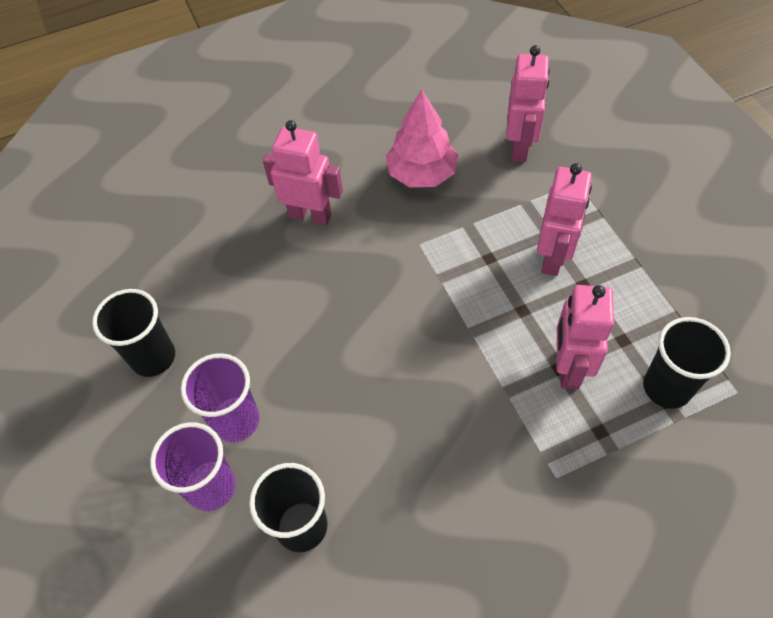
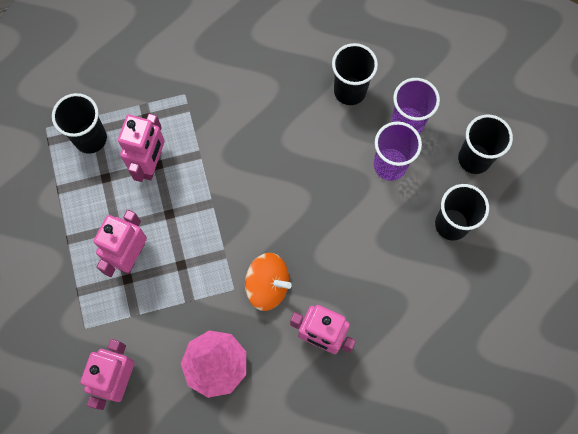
camera: 175 degrees left, 15 degrees up
none -> orange spinning top [245,253,292,311]
none -> black cup [458,115,513,174]

